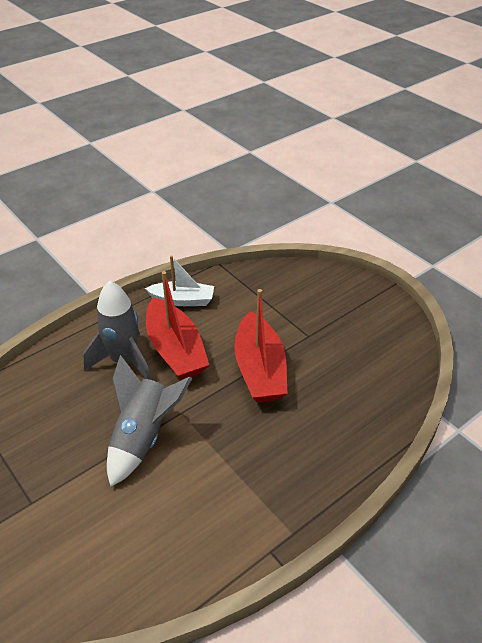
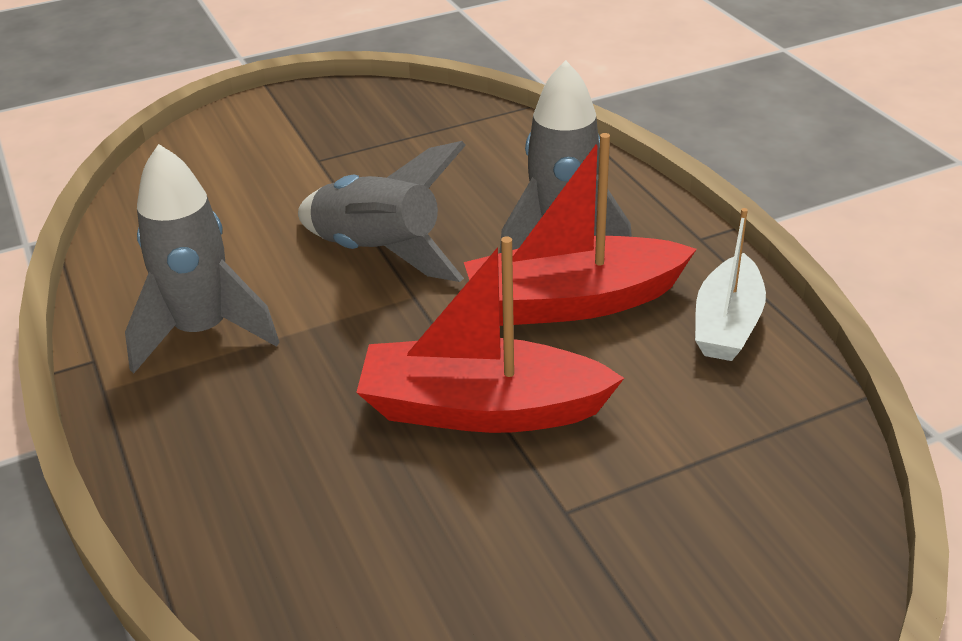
camera: 105 degrees right, 5 degrees down
none -> grey rocket [125,144,279,373]

